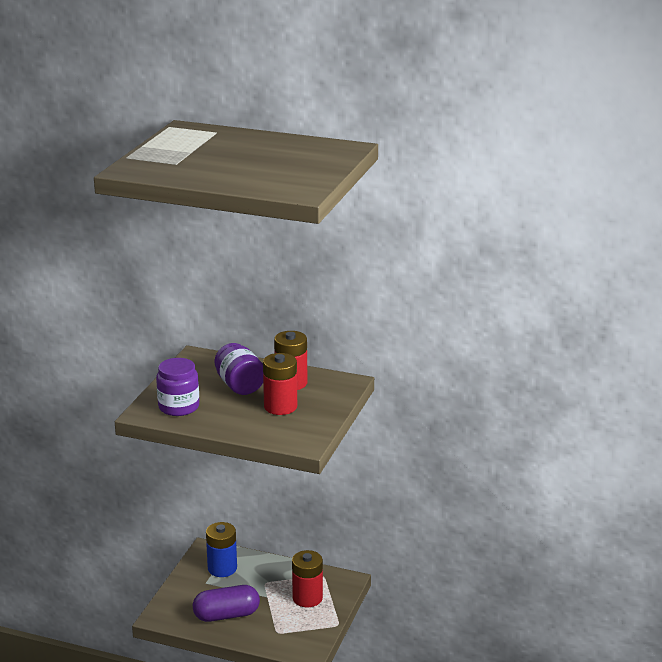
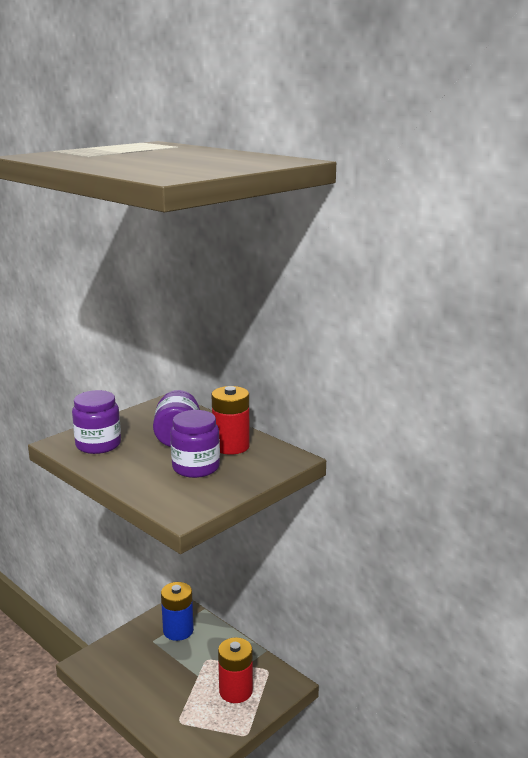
camera: 25 degrees right, 5 degrees down
purple capsule [193,585,260,622] -> none
red battery [263,353,297,415] -> purple jar [170,410,220,478]

